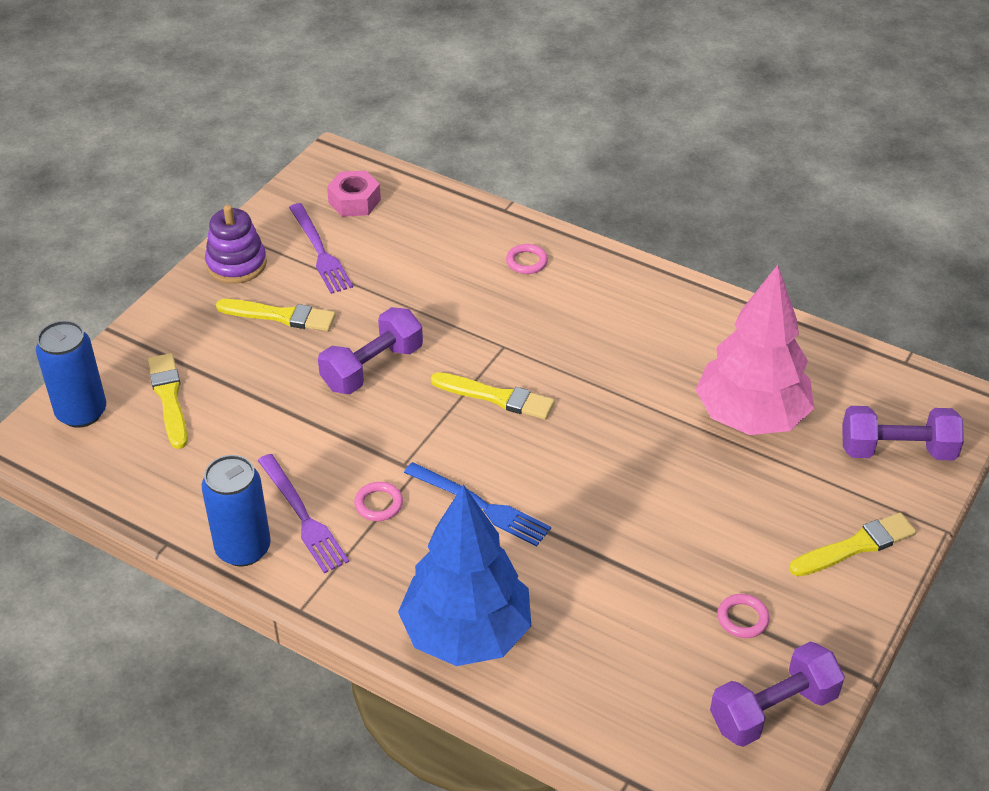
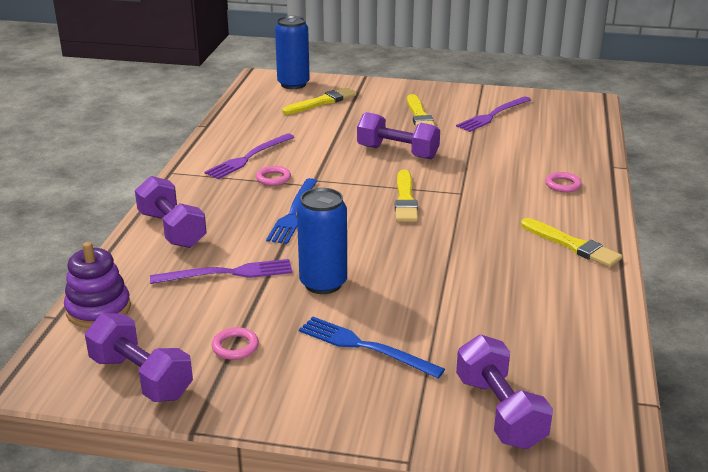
camera: 70 degrees right, 15 degrees down
blue can [202,455,271,567] -> blue can moved to [297,188,347,294]
purple stacking toy [205,205,267,284] -> purple stacking toy moved to [64,242,131,328]
pink nut [327,170,381,217] -> none
blue tree [398,484,531,666] -> purple dumbbell [135,176,207,248]
pink tree [696,265,814,435] -> none
yellow brush [789,512,916,576] -> yellow brush moved to [521,218,622,267]
none -> purple fork [150,259,292,284]
none -> blue fork [299,317,445,378]

